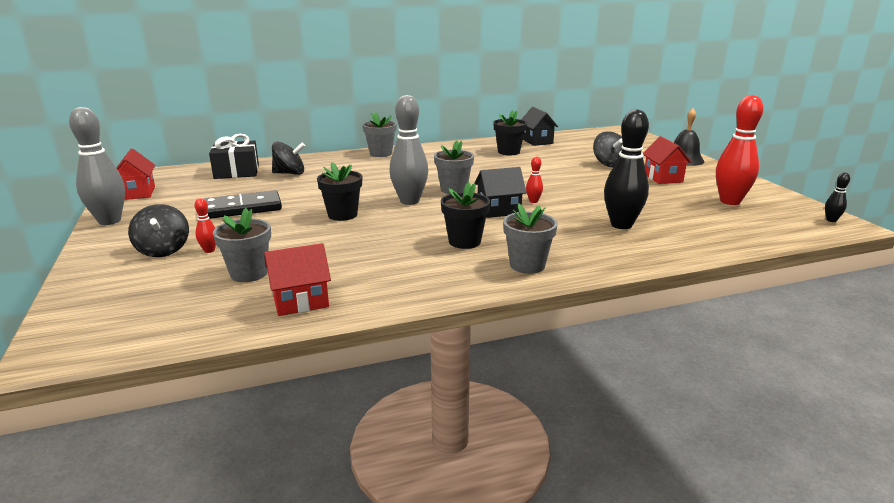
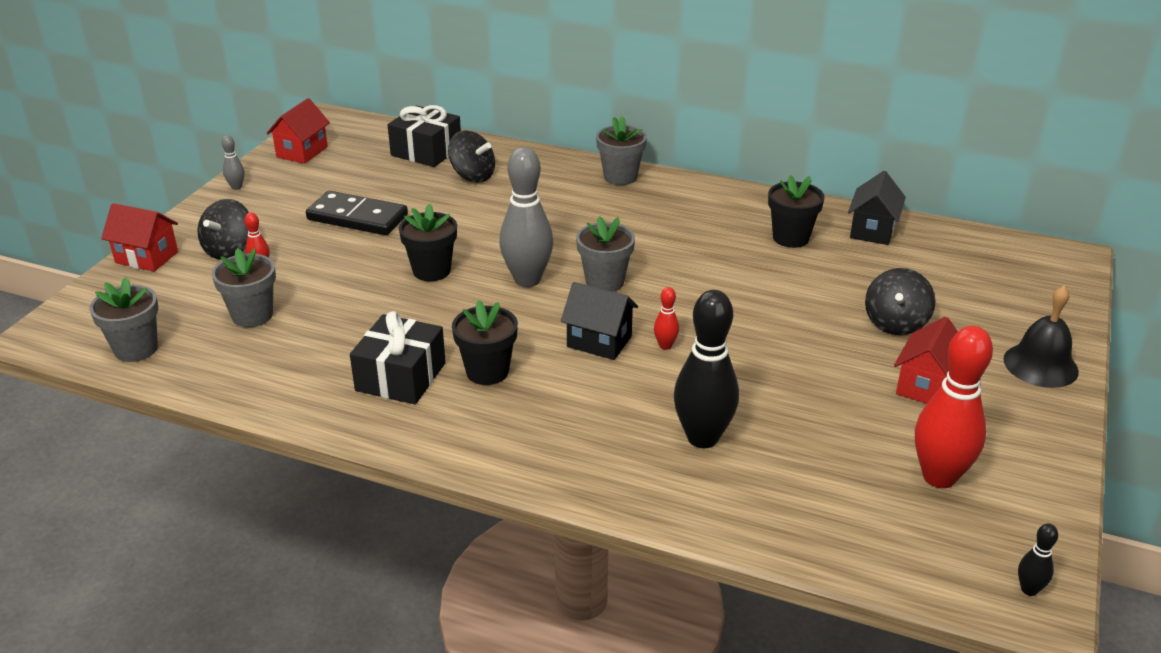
camera: 40 degrees right, 10 degrees up
grey bowling pin [69,107,125,225] -> grey bowling pin [222,135,244,190], size x0.44
red house [264,243,331,316] -> red house moved to [101,203,178,272]
grey flower pot [503,203,558,274] -> grey flower pot moved to [89,277,158,362]
none -> black gift [350,311,446,405]

